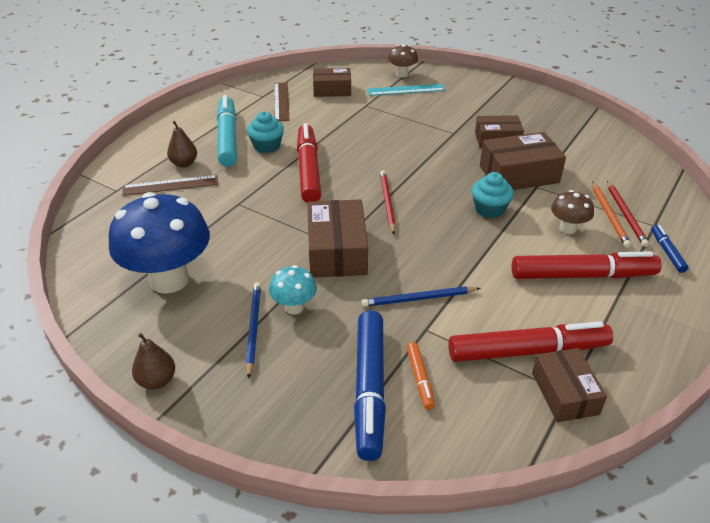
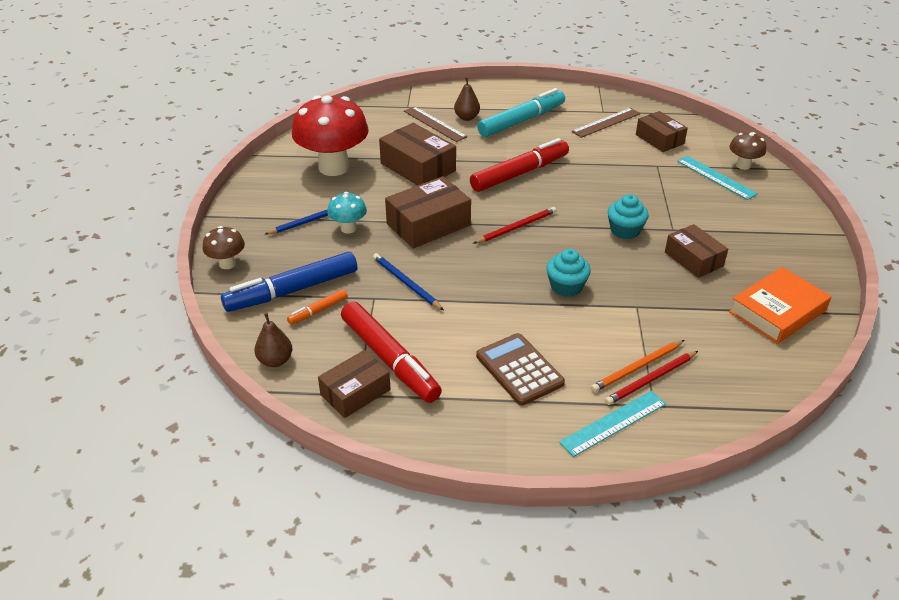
camera: 60 degrees right, 0 degrees up
blue mushroom [109,192,210,294] -> red mushroom [292,95,369,176]
brown pear [132,333,175,390] -> brown pear moved to [255,313,292,367]
turquoise cupcake [247,111,284,153] -> turquoise cupcake moved to [608,194,649,239]
brown box [480,132,566,190] -> brown box moved to [379,123,456,185]
red marker [512,251,662,279] -> brown calculator [476,333,565,405]
brown mushroom [551,190,594,234] -> brown mushroom moved to [203,226,245,269]
blue marker [651,225,688,273] -> turquoise ruler [559,391,666,457]
none -> orange book [729,267,832,344]

